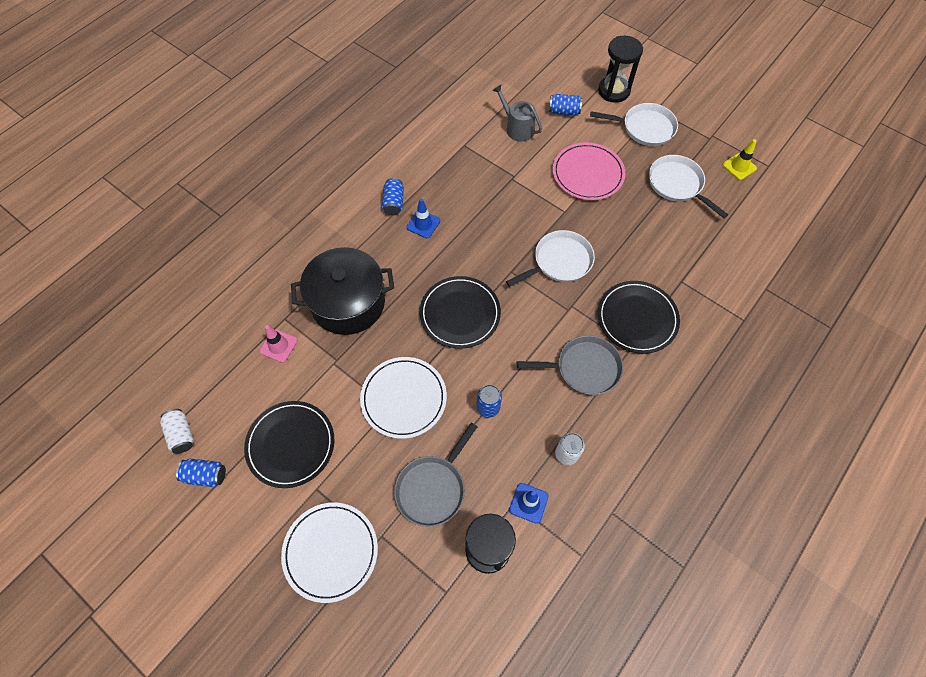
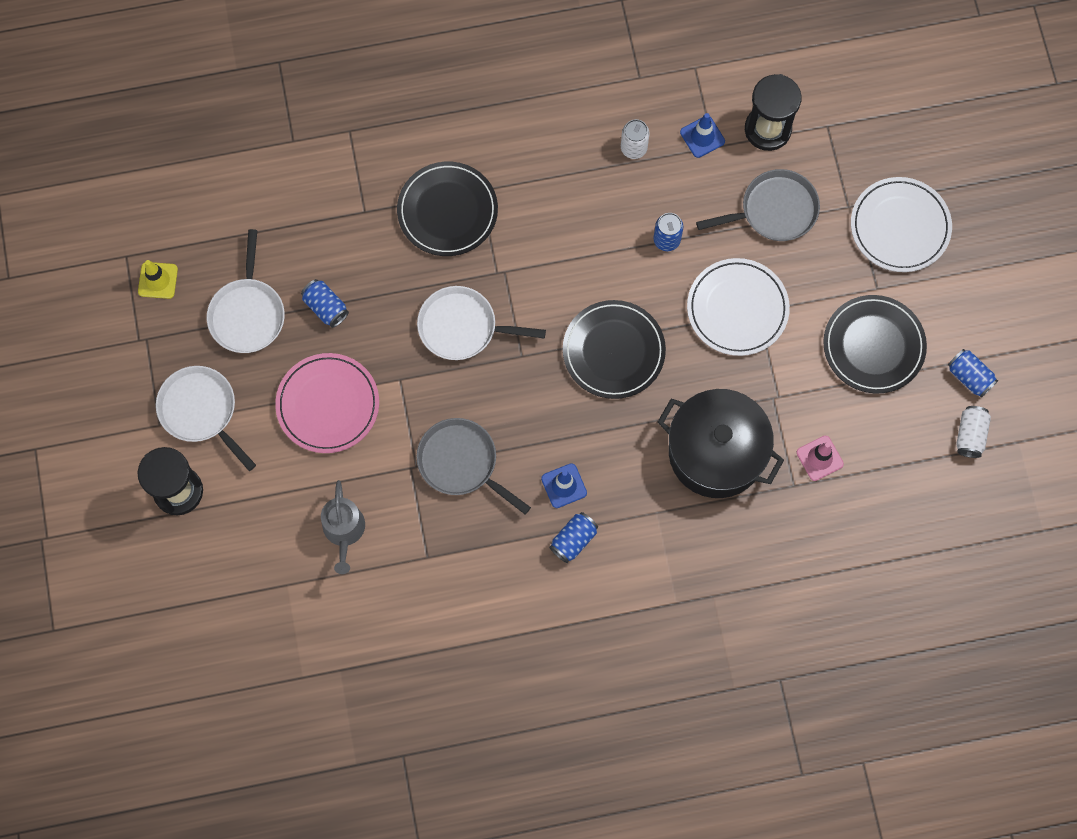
camera: 140 degrees left, 10 degrees up
grey pan [517,335,623,395] -> grey pan moved to [416,418,531,515]
blue can [549,94,582,116] -> blue can moved to [301,279,349,328]

